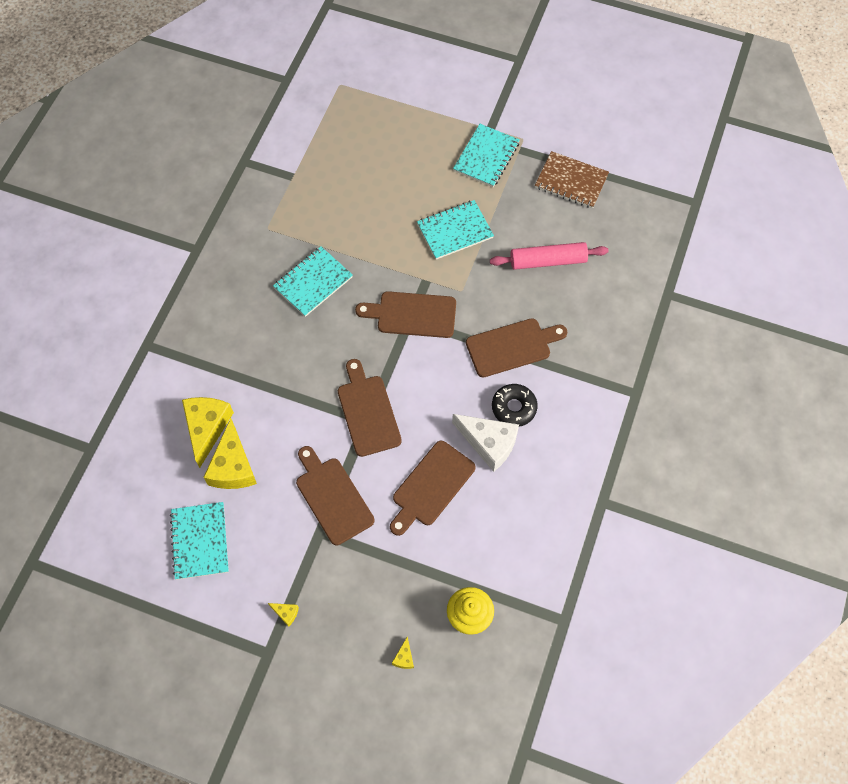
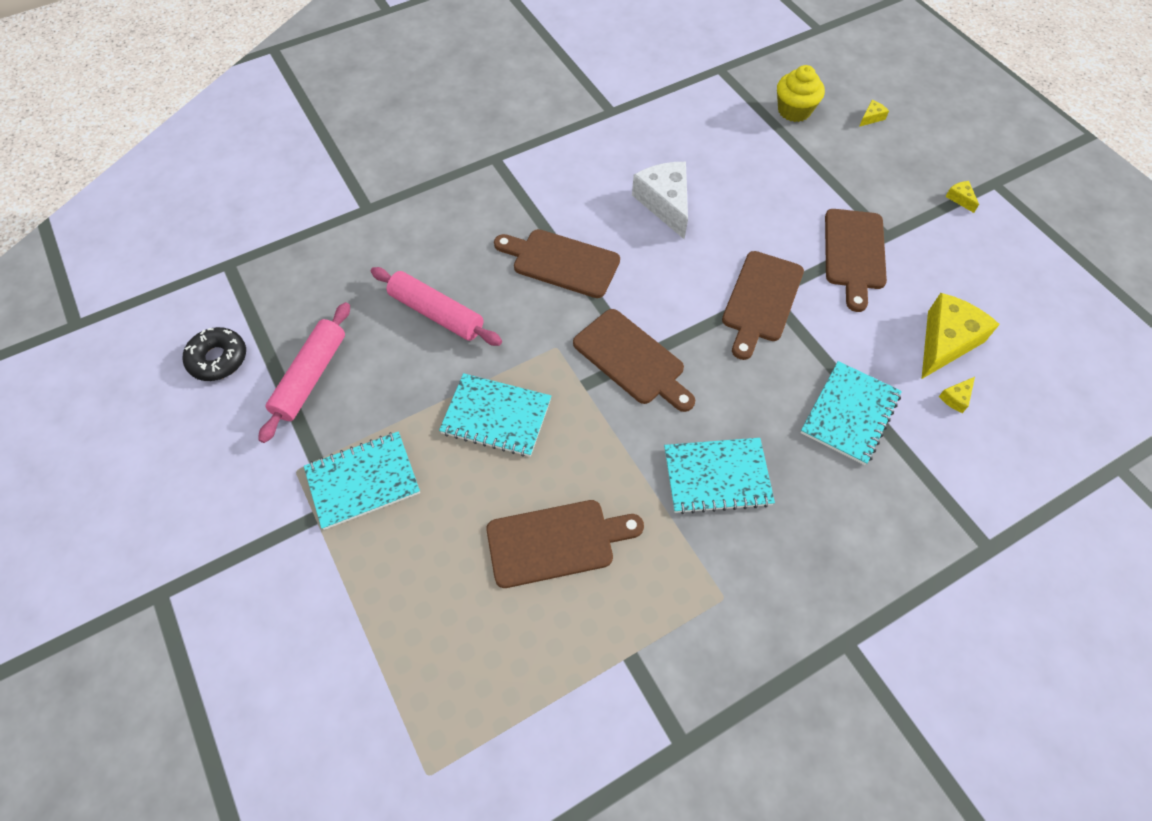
camera: 140 degrees left, 5 degrees down
turquoise notebook [170,502,229,580] -> turquoise notebook moved to [800,361,902,465]
yellow cheese [182,397,234,468] -> yellow cheese [939,377,975,413], size x0.42
brown cutting board [390,441,476,536] -> brown cutting board moved to [486,500,644,588]
black donut [492,384,538,427] -> black donut moved to [182,327,246,381]
brown notebook [535,151,609,208] -> pink rolling pin [258,302,350,443]

